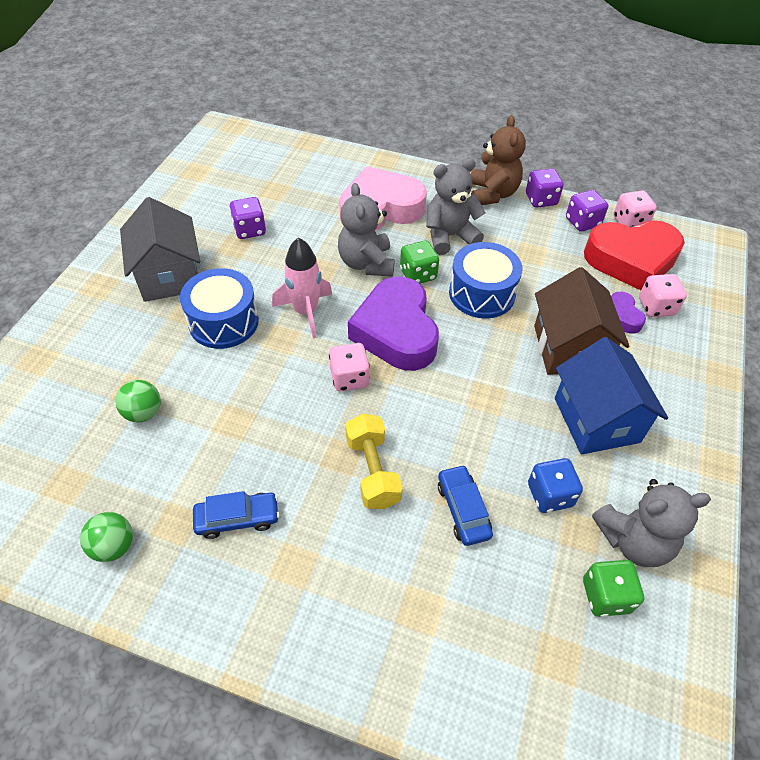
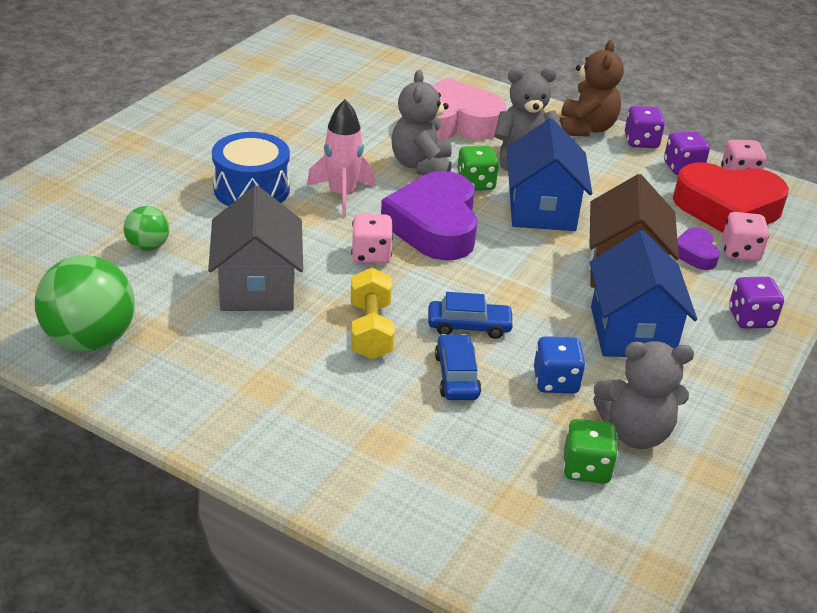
camera: 10 degrees right, 15 degrees down
green ball [80,512,133,562] -> green ball [35,255,135,352], size x1.91
grey house [120,197,200,302] -> grey house moved to [208,186,303,311]
blue car [193,491,280,539] -> blue car moved to [428,292,515,339]
purple dice [229,197,266,239] -> purple dice moved to [729,277,784,329]
blue drum [449,242,523,318] -> blue house [507,118,592,231]

